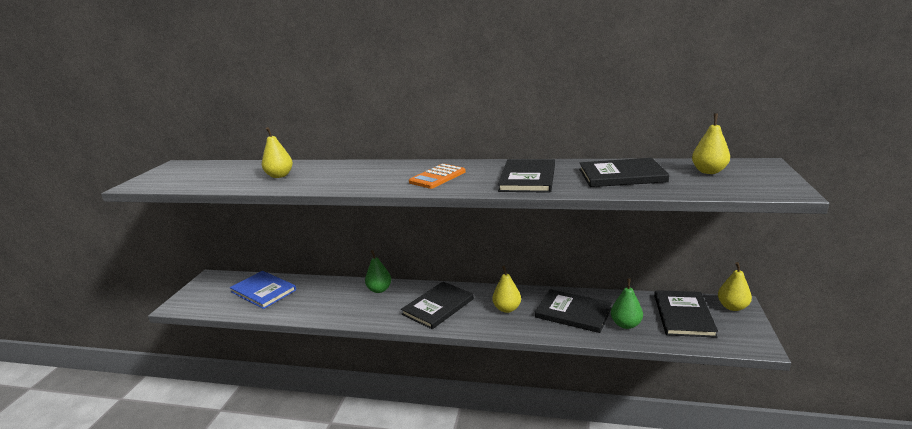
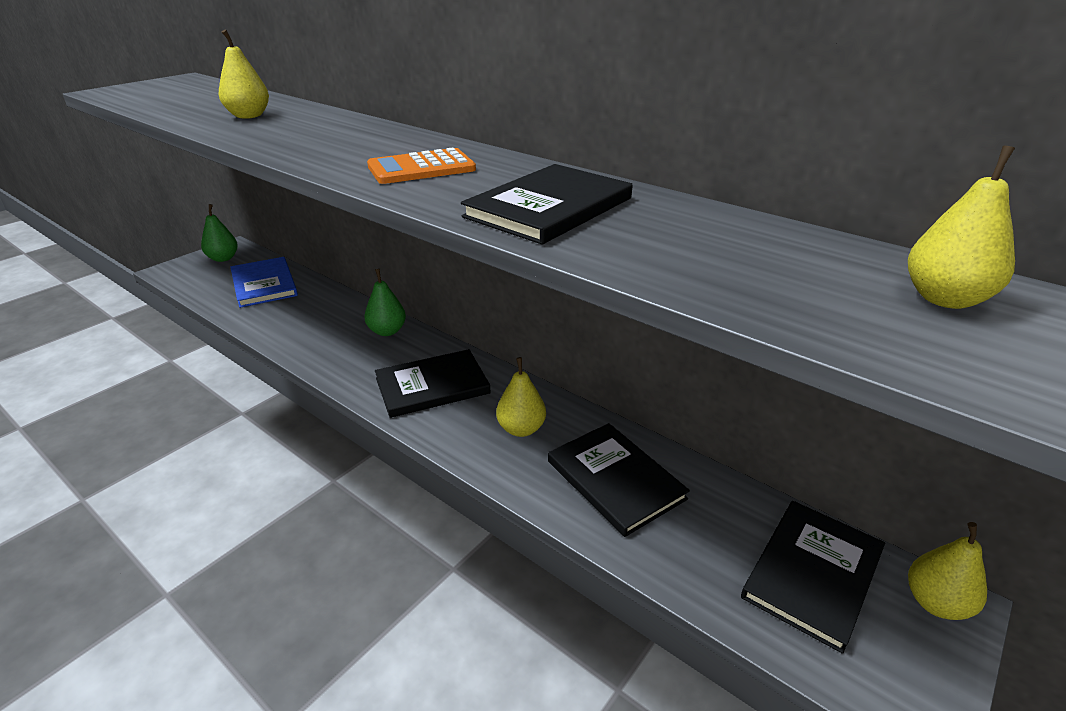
camera: 25 degrees right, 10 degrees up
black book [579,158,669,187] -> none
green pear [611,278,643,329] -> green pear moved to [201,204,238,262]

